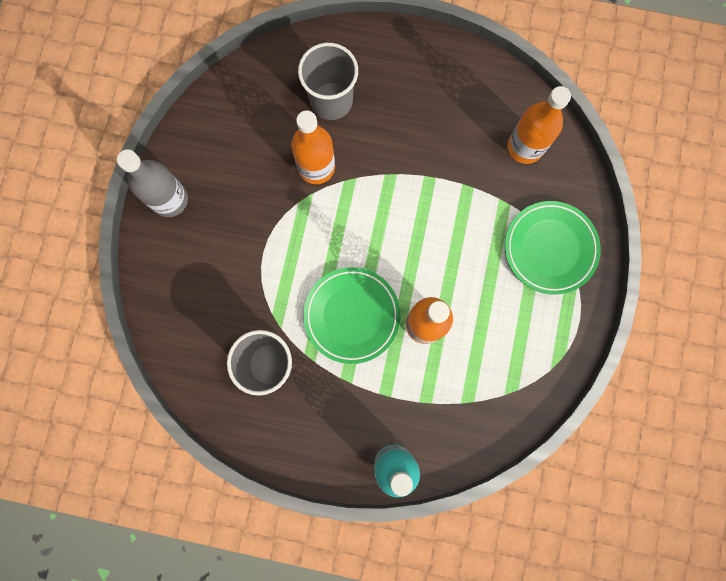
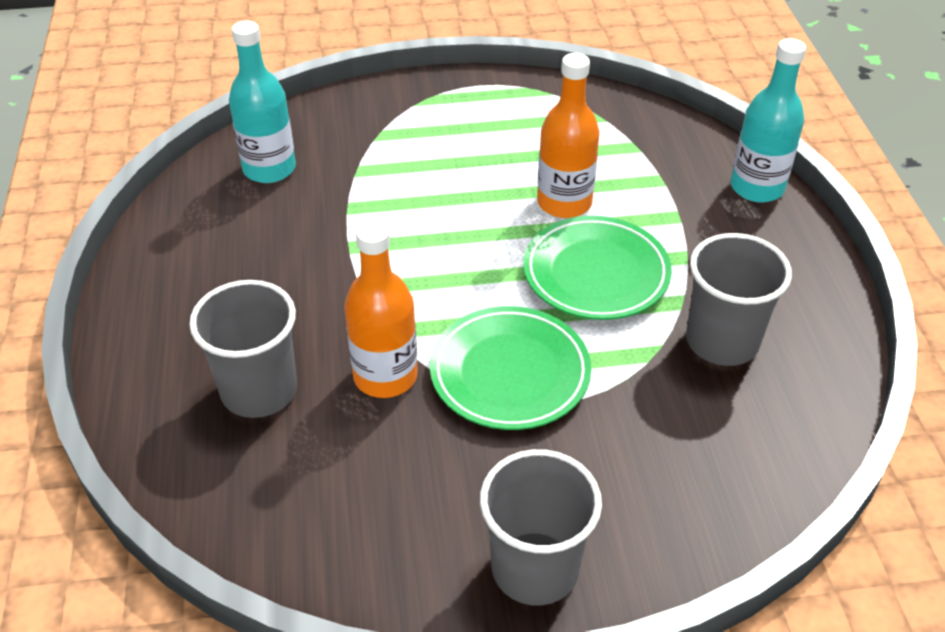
camera: 110 degrees left, 35 degrees down
grey bottle [117,150,188,217] -> grey cup [480,449,602,606]
green plate [505,201,601,295] -> green plate moved to [430,306,591,430]
orange bottle [508,86,571,164] -> turquoise bottle [229,21,296,183]

